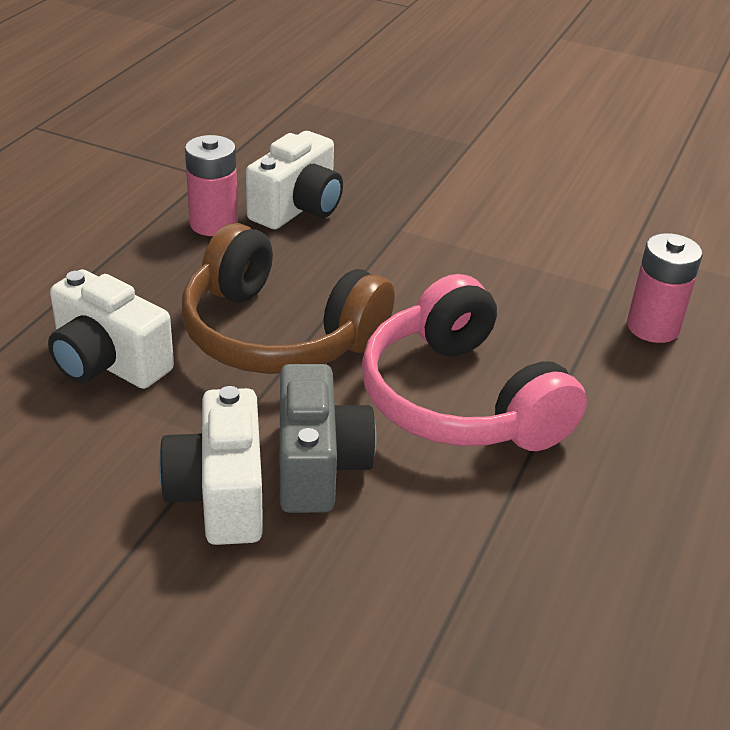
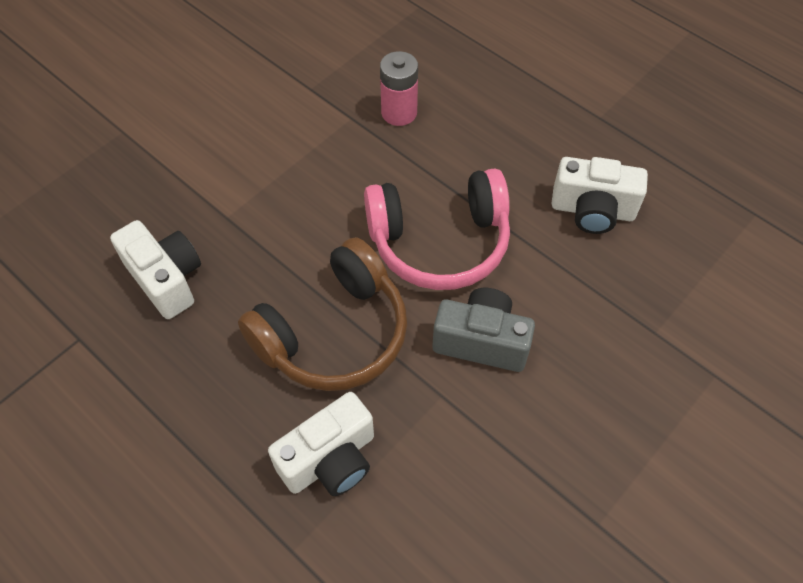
camera: 70 degrees left, 20 degrees up
white camera [159,386,263,545] -> white camera moved to [552,157,648,234]
pink battery [185,135,238,236] -> none

